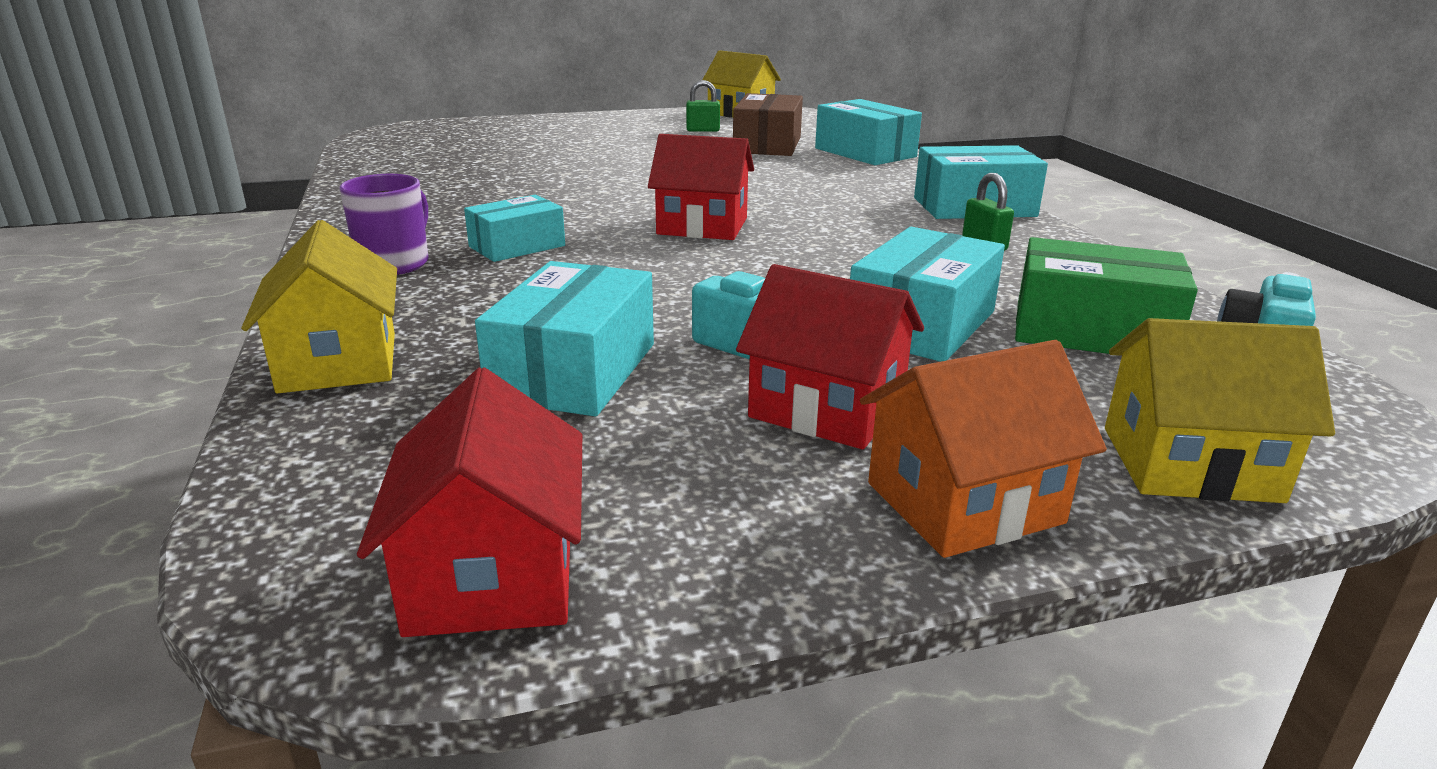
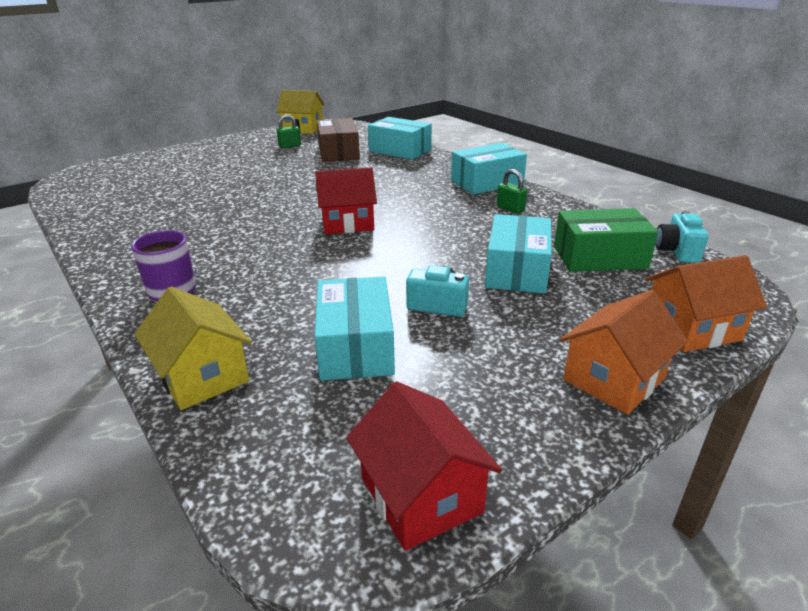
camera: 20 degrees left, 5 degrees up
turquoise box [464,195,565,262] -> none
red house [736,264,924,449] -> none
yellow house [1105,318,1335,503] -> orange house [645,255,767,352]

